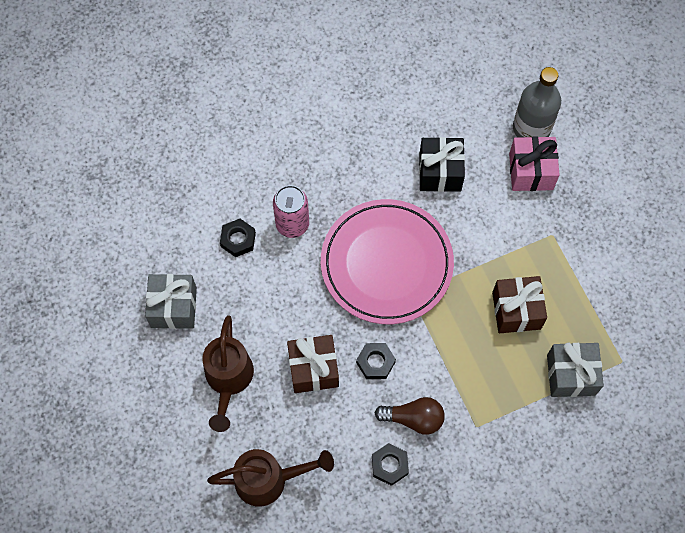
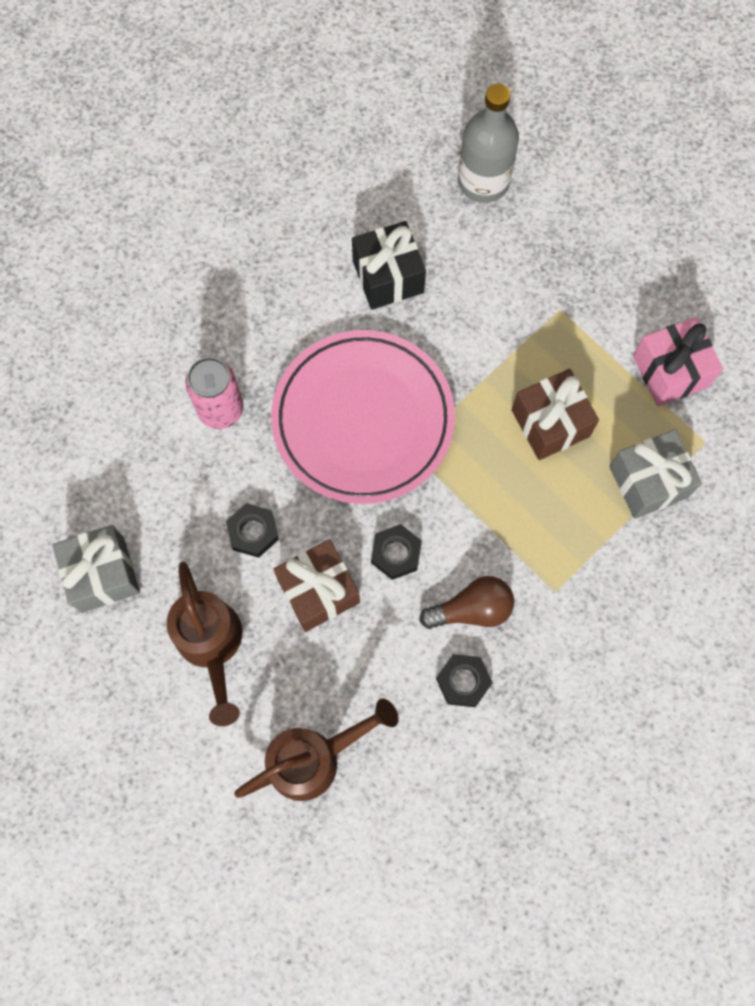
camera: 20 degrees left, 5 degrees up
black nut [220,219,256,257] -> black nut moved to [226,503,279,558]
pink gift [509,136,560,191] -> pink gift moved to [633,317,723,407]

